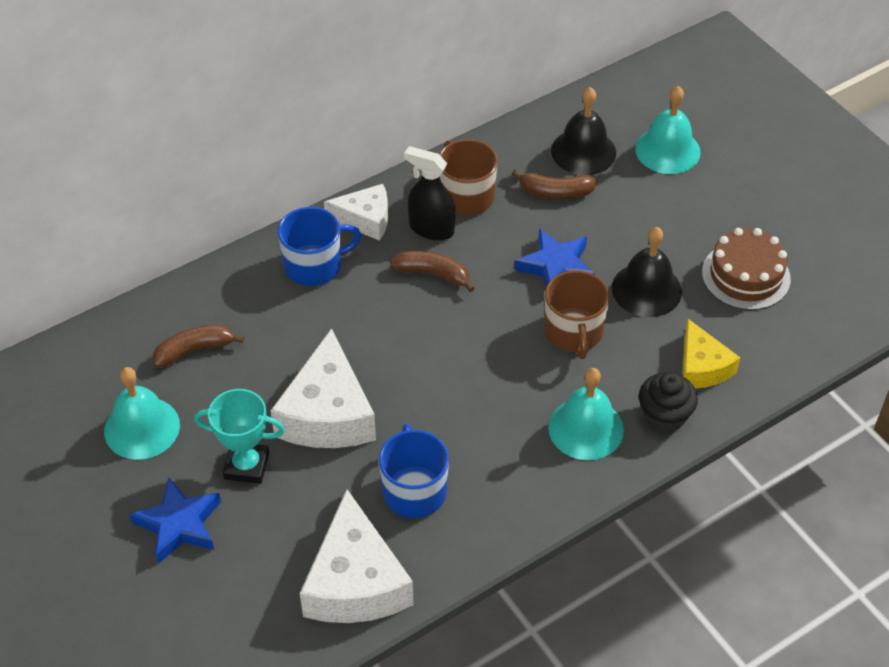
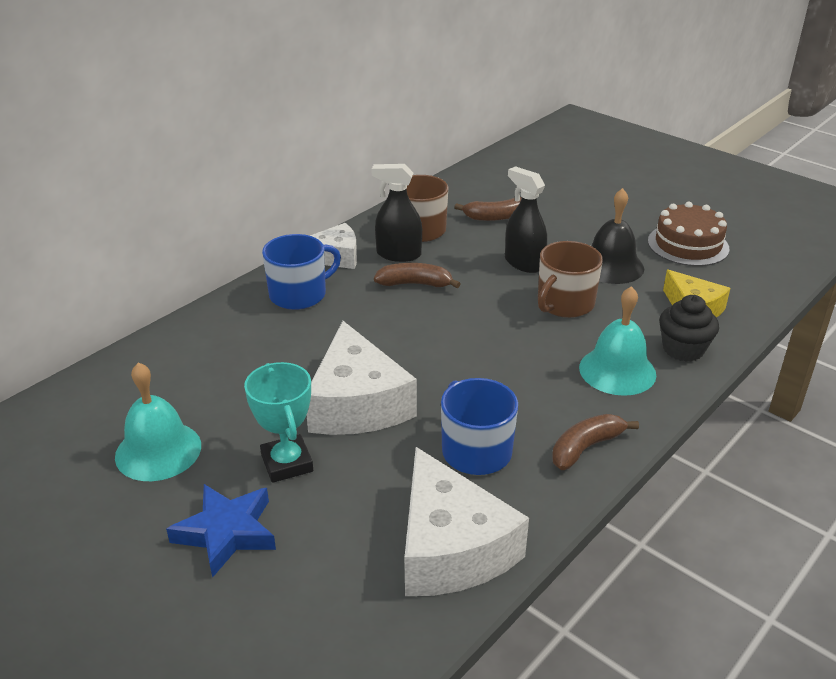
camera: 15 degrees left, 15 degrees down
brown banana [153,325,244,368] -> brown banana moved to [552,414,639,470]
turquoise trophy [194,389,285,484] -> turquoise trophy turned 75 degrees clockwise [244,362,313,483]
blue star [515,229,595,287] -> black spray bottle [505,166,547,273]
brown mug [544,270,610,359] -> brown mug turned 60 degrees clockwise [538,241,603,318]
black bell [551,87,616,175] -> none
turquoise bell [635,86,701,174] -> none

